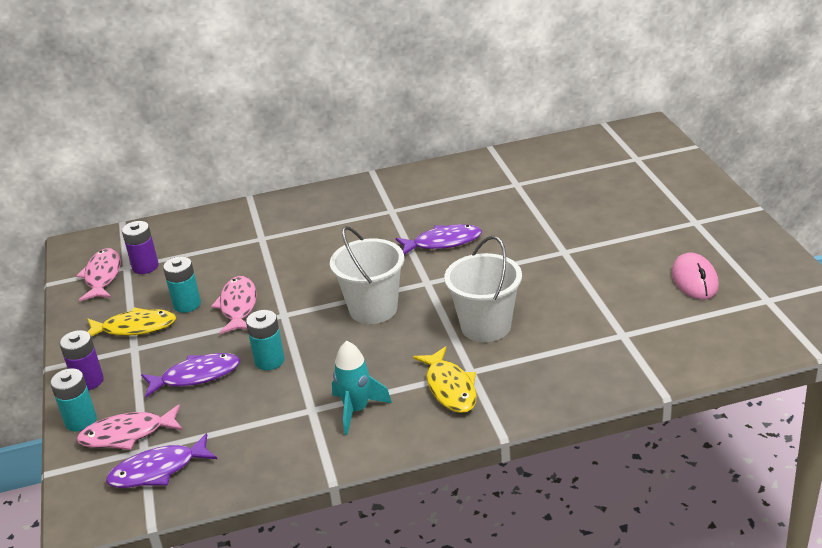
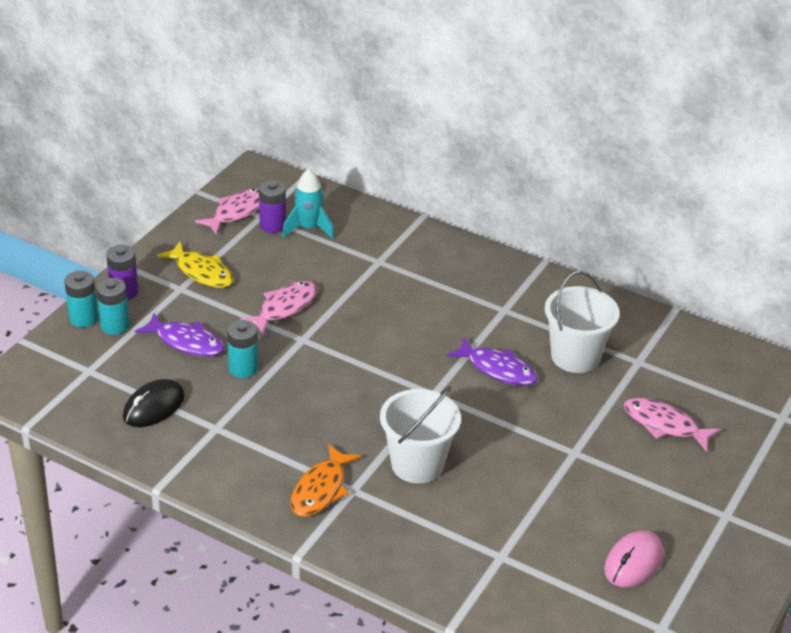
camera: 40 degrees right, 5 degrees up
pink fish [76,404,183,450] -> pink fish moved to [624,398,721,452]
purple fish [106,433,217,488] -> none
turquoise battery [163,257,201,313] -> turquoise battery moved to [96,278,129,335]
white bucket [330,226,404,324] -> white bucket moved to [545,270,620,373]
turquoise rocket [332,341,392,435] -> turquoise rocket moved to [282,169,334,239]
yellow fish [413,346,477,413] -> orange fish [291,444,361,517]
none -> black mouse [123,379,185,427]

